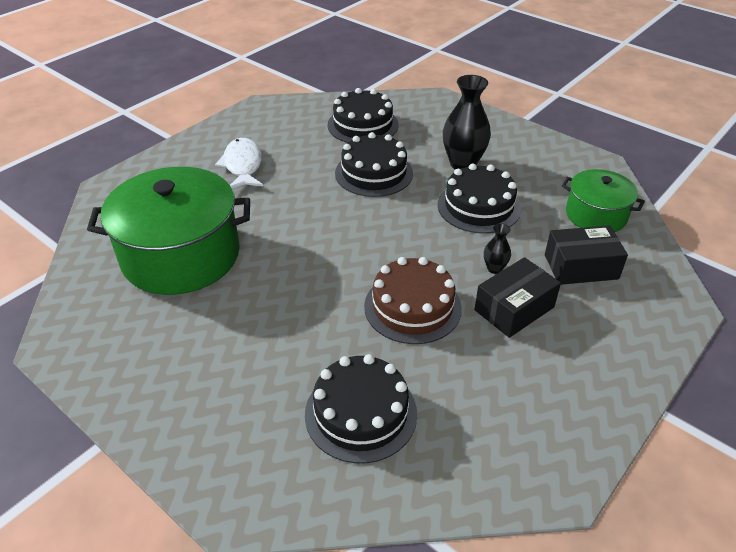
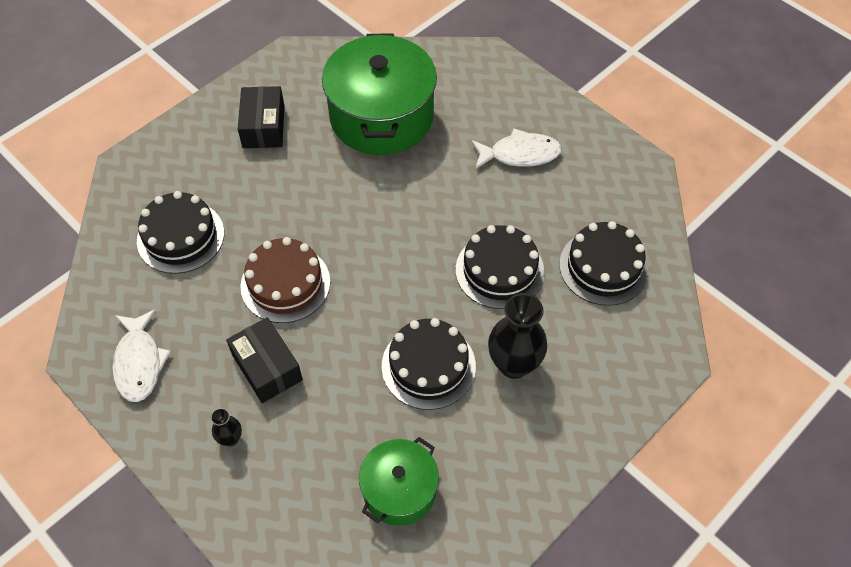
camera: 95 degrees right, 15 degrees up
black vase [484,223,511,274] -> black vase moved to [211,408,242,446]
black box [545,225,628,285] -> black box moved to [238,86,285,148]
none -> white fish [112,309,171,402]

